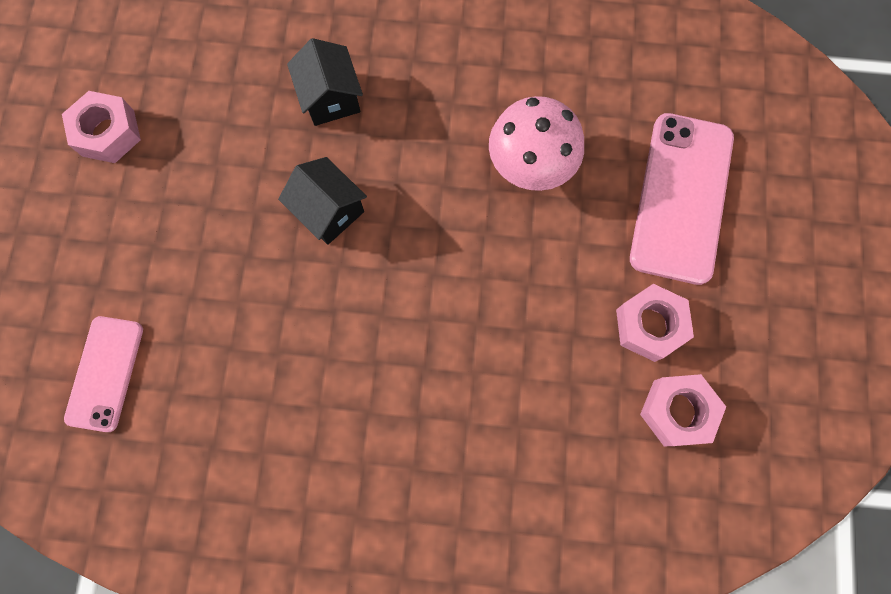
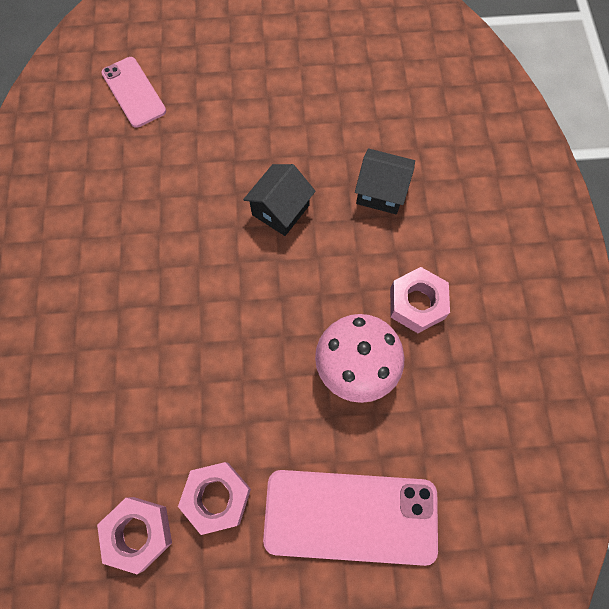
camera: 80 degrees right, 5 degrees down
pink nut [62,91,141,163] -> pink nut moved to [390,267,450,333]
pink phone [64,316,143,432] -> pink phone turned 60 degrees clockwise [101,57,166,128]
black house [287,38,363,126] -> black house turned 45 degrees clockwise [355,149,415,214]

